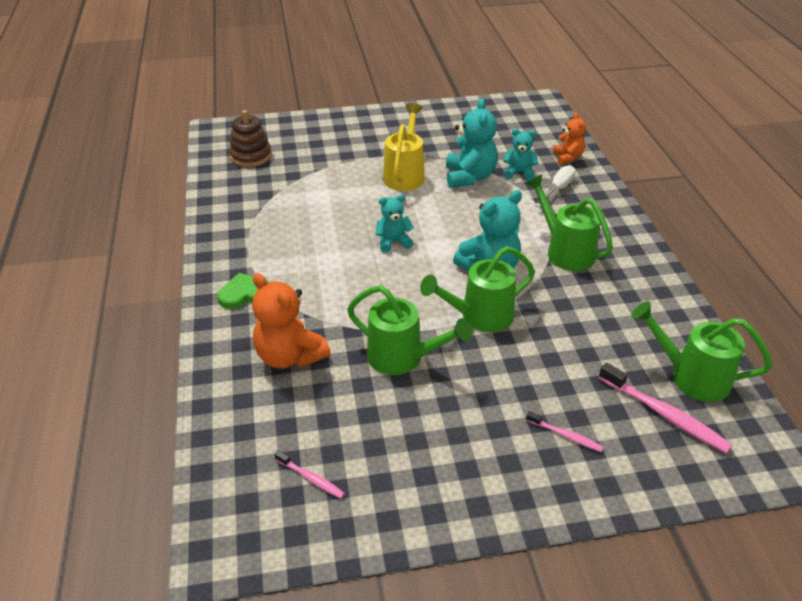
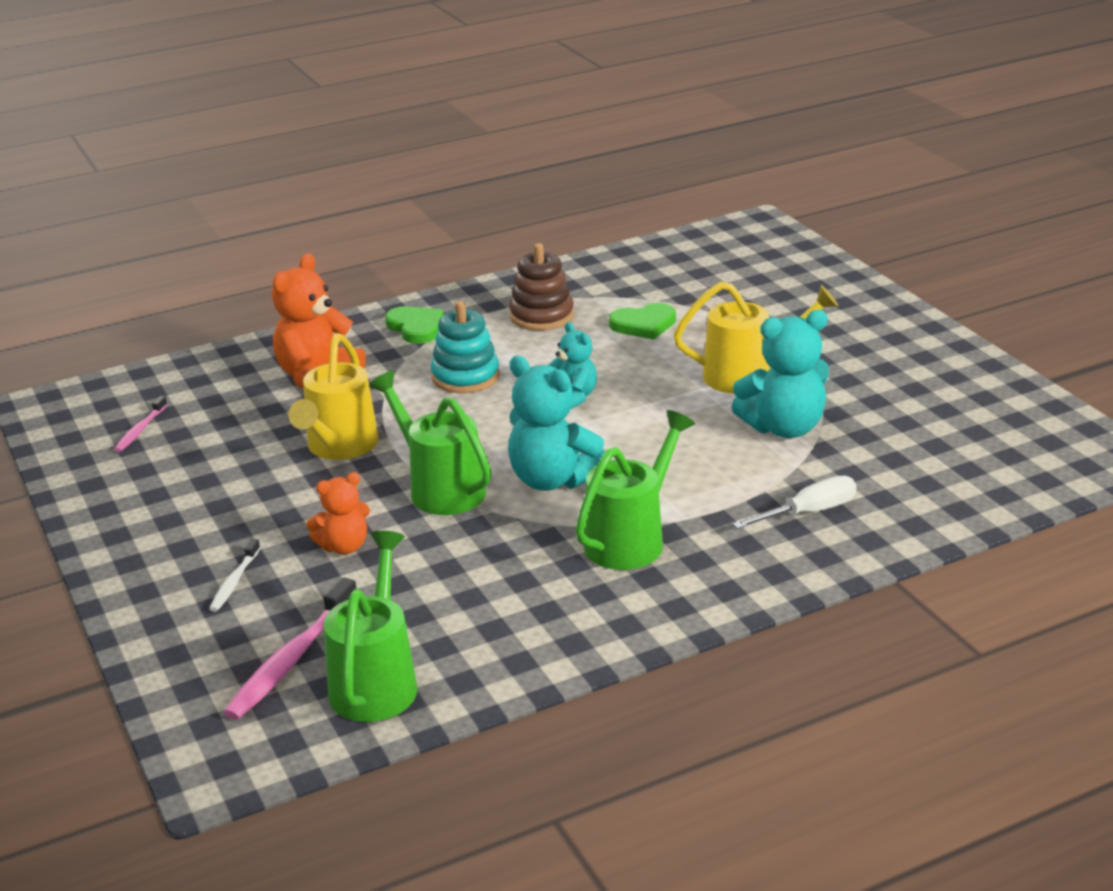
camera: 75 degrees right, 10 degrees down
brown stacking toy [229,110,272,167] -> brown stacking toy moved to [509,243,574,331]
green watering can [347,285,472,375] -> yellow watering can [289,333,379,460]
turquoise teddy bear [503,129,538,181] -> none
pink toothbrush [526,411,603,452] -> white toothbrush [209,539,260,612]
white screwdriver [535,165,576,207] -> white screwdriver turned 45 degrees counterclockwise [733,476,857,529]
orange teddy bear [553,113,586,165] -> orange teddy bear moved to [306,472,370,554]
none -> turquoise stacking toy [431,301,500,393]
none -> green heart [609,303,676,340]

